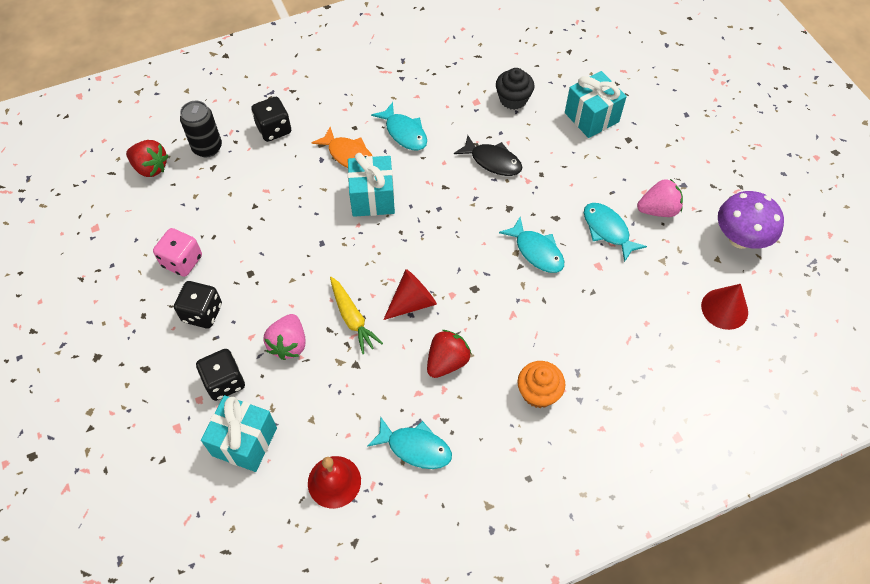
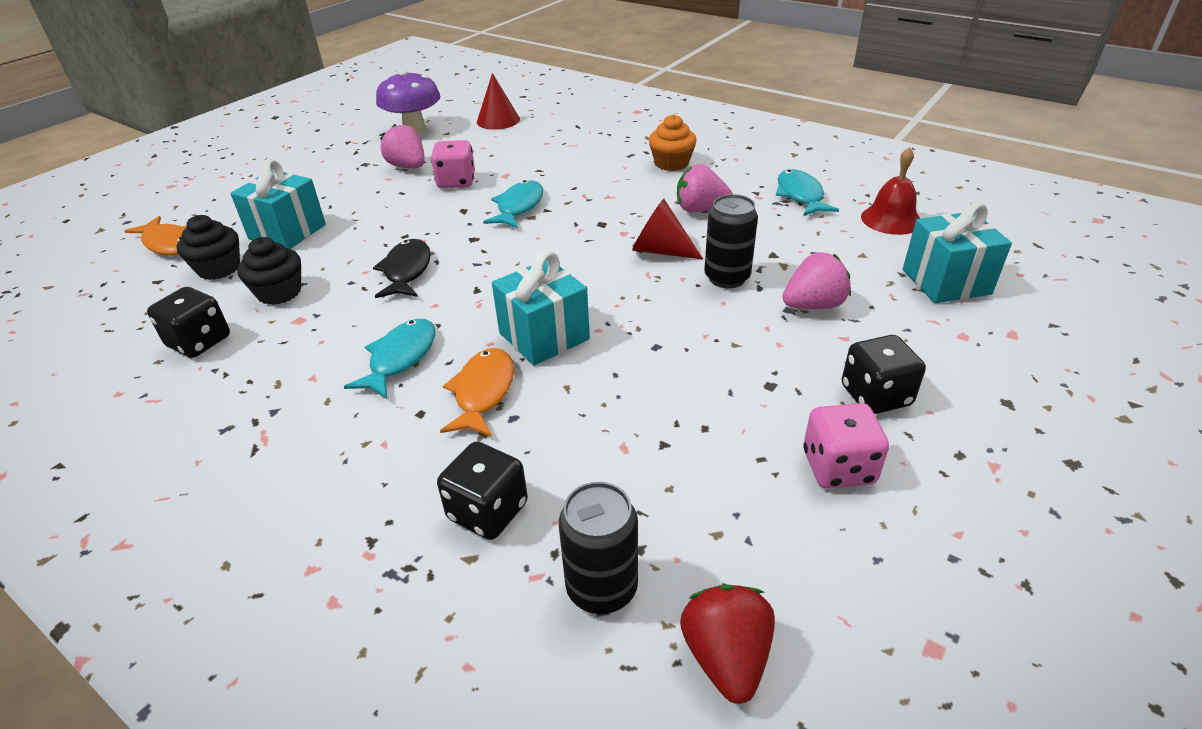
camera: 120 degrees left, 20 degrees down
black dice [196,349,245,401] -> black dice moved to [147,287,230,358]
yellow carrot [330,277,383,354] -> black can [704,194,758,288]
red strawberry [427,330,471,378] -> pink strawberry [677,164,733,213]
turquoise fish [584,203,647,262] -> pink dice [431,140,475,188]
none -> orange fish [125,216,187,256]
none -> black cupcake [177,215,240,280]

